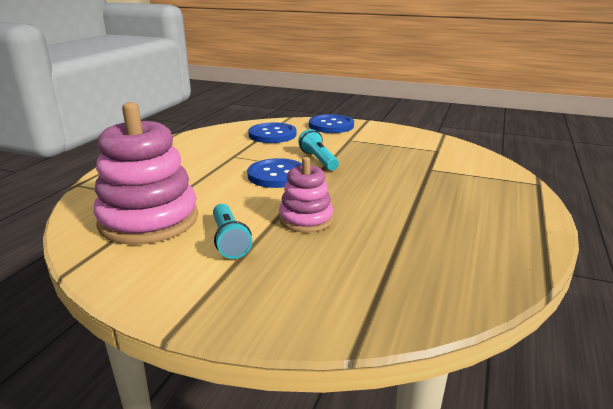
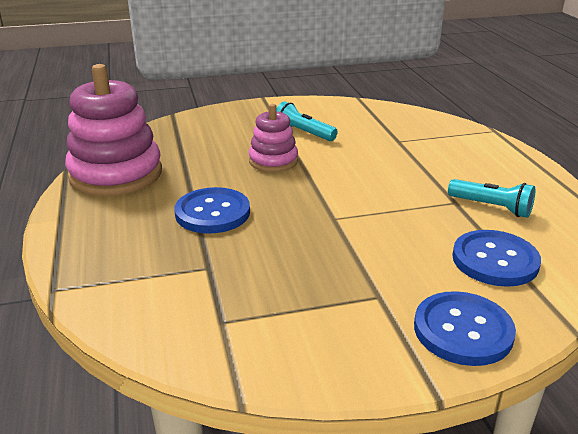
camera: 145 degrees right, 5 degrees up
pink stacking toy [93,102,198,245] -> pink stacking toy moved to [65,64,162,196]
blue button [247,158,302,188] -> blue button moved to [174,187,250,234]
turquoise flashlight [298,129,339,170] -> turquoise flashlight moved to [448,179,535,218]

